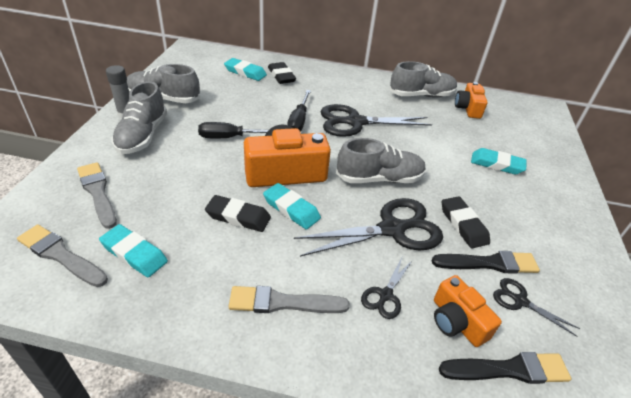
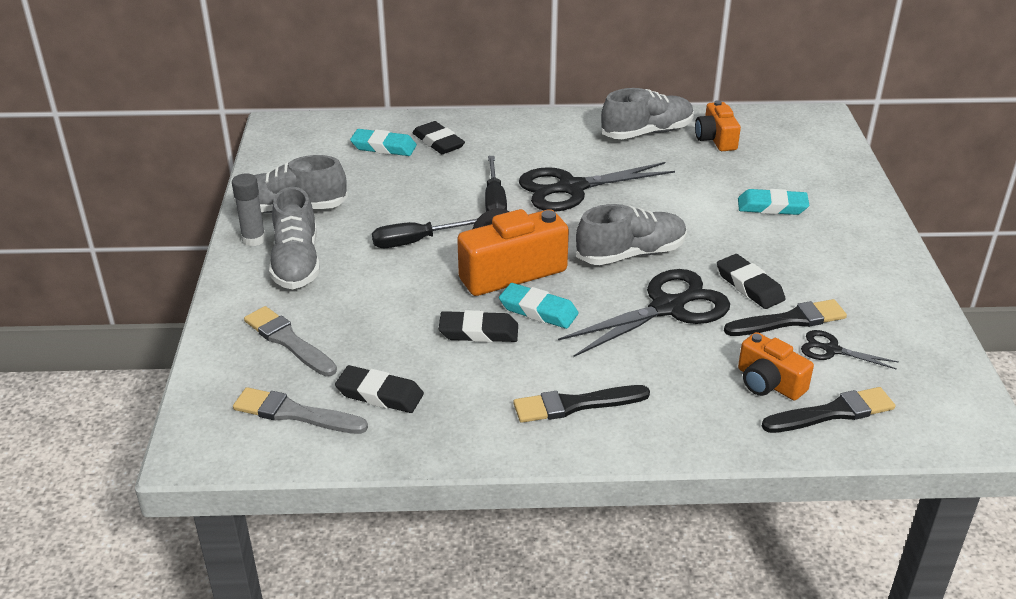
camera: 10 degrees left, 5 degrees down
turquoise eraser [99,224,168,277] -> black eraser [335,365,424,413]
grey brush [228,286,350,313] -> black brush [513,385,650,423]
black scissors [361,258,412,319] -> none

